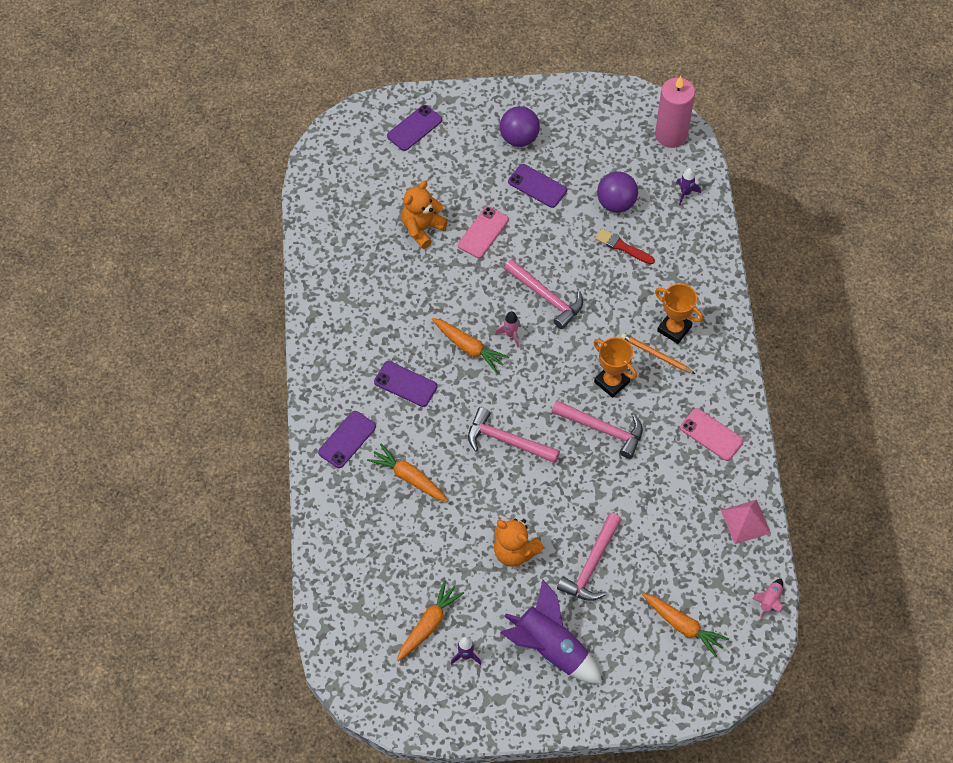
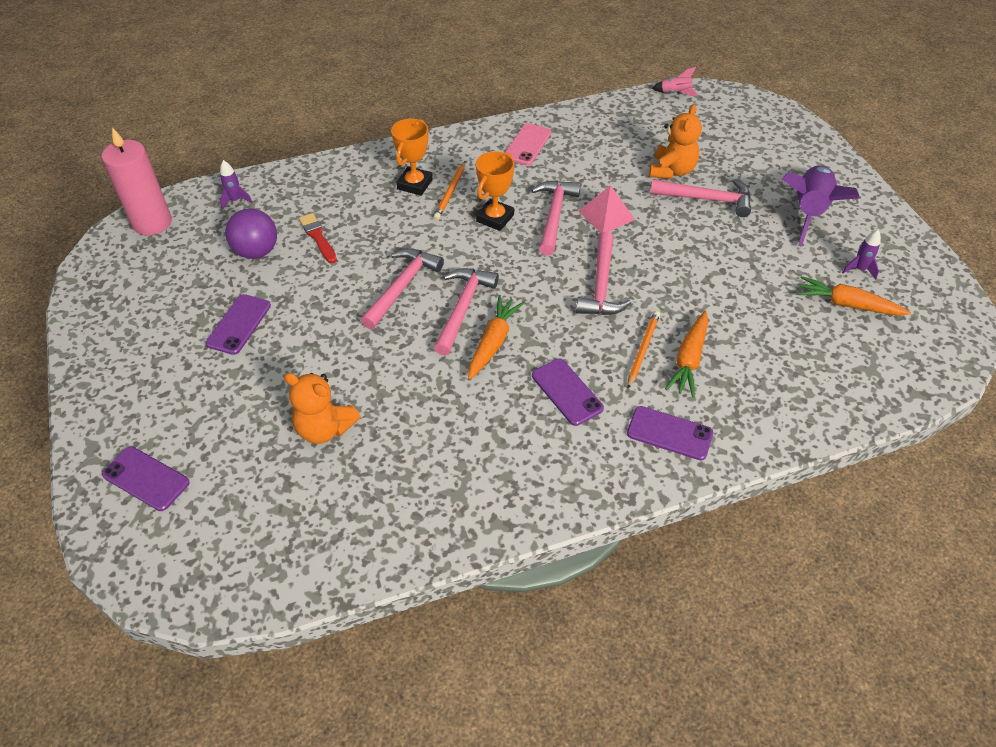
camera: 105 degrees left, 10 degrees down
purple phone [374,361,437,407] -> purple phone turned 45 degrees counterclockwise [532,359,604,426]
pink phone [458,206,509,258] -> none
orange teddy bear [494,519,544,567] -> orange teddy bear moved to [649,104,702,179]
pink rocket [495,311,520,347] -> pink hammer [434,268,499,356]
purple ball [500,106,540,147] -> none
red brush [595,229,655,264] -> red brush turned 135 degrees clockwise [299,213,337,263]
orange carrot [642,593,729,657] -> none
pink pyramid [721,500,771,544] -> pink pyramid moved to [578,185,635,233]
none -> orange pencil [628,311,660,388]

